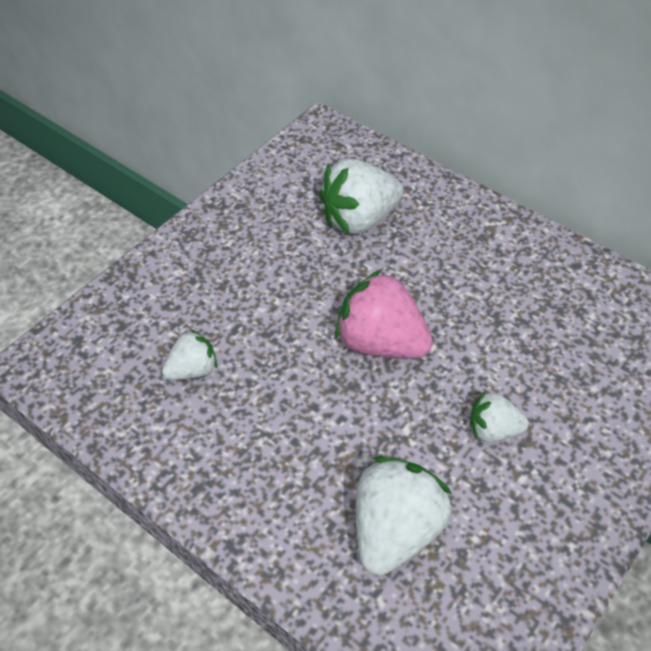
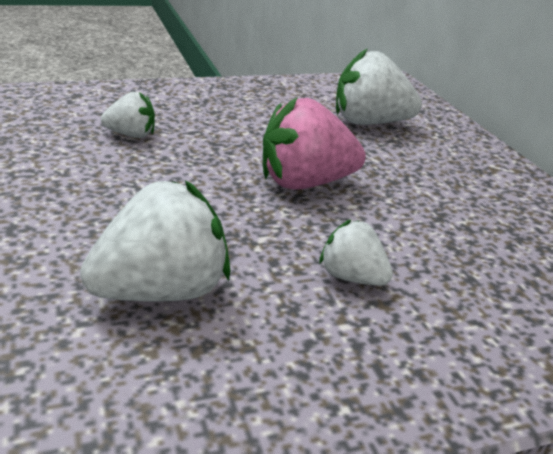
camera: 30 degrees right, 20 degrees down
pink strawberry [335,269,433,358] -> pink strawberry turned 75 degrees counterclockwise [263,97,366,190]

